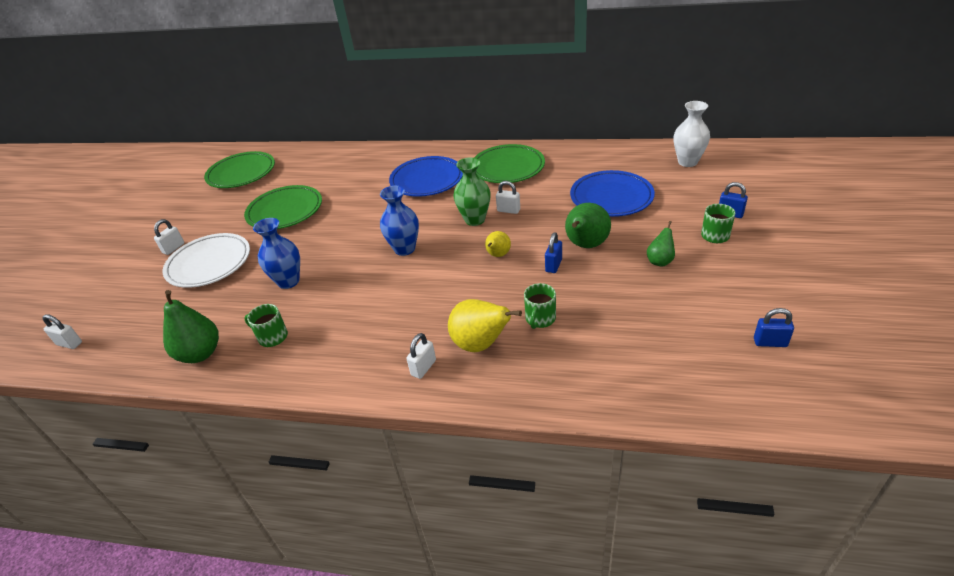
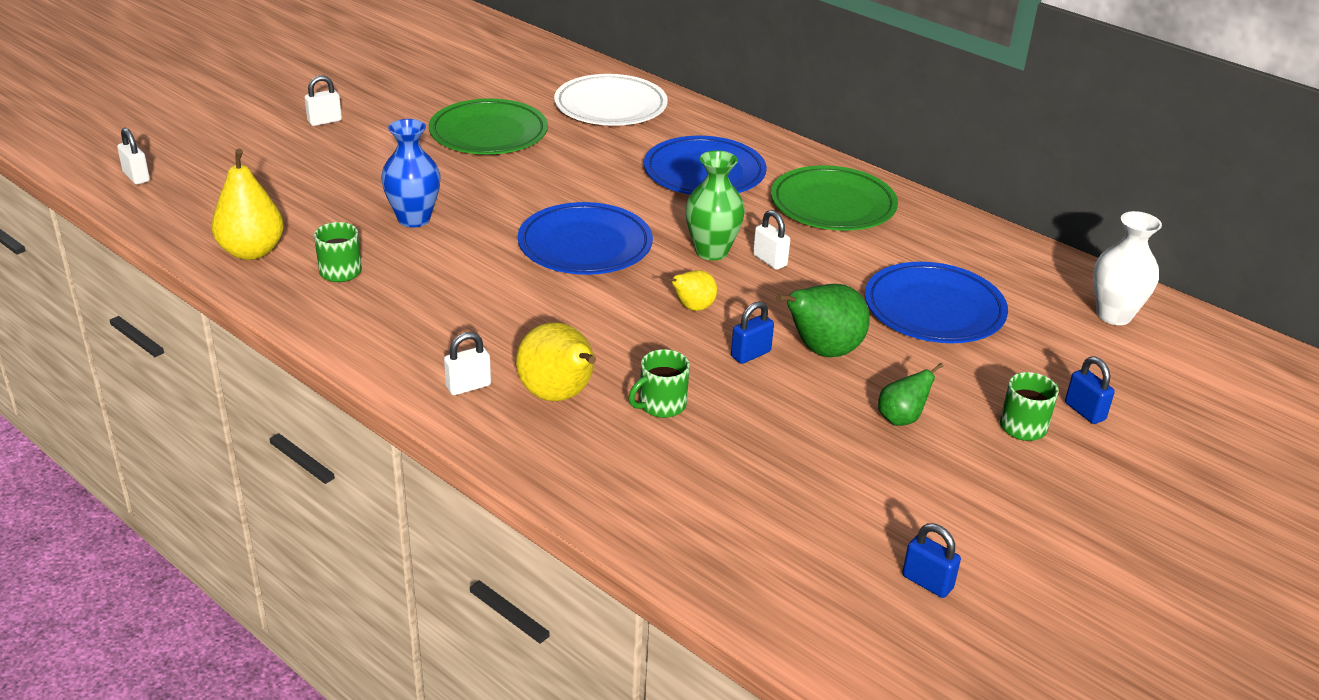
camera: 25 degrees right, 5 degrees down
white plate [163,233,250,288] -> white plate moved to [554,74,668,126]
green pear [163,290,219,363] -> yellow pear [211,149,284,260]
green plate [204,151,275,188] -> none
blue vase [380,186,419,256] -> blue plate [518,202,653,275]

